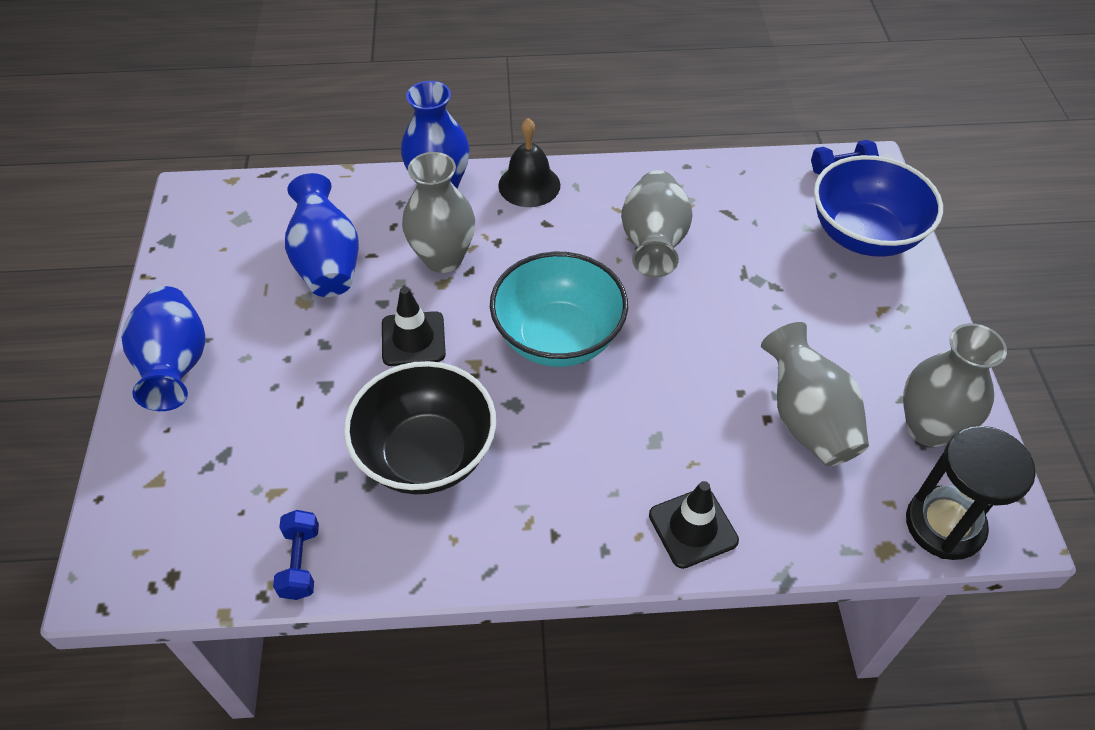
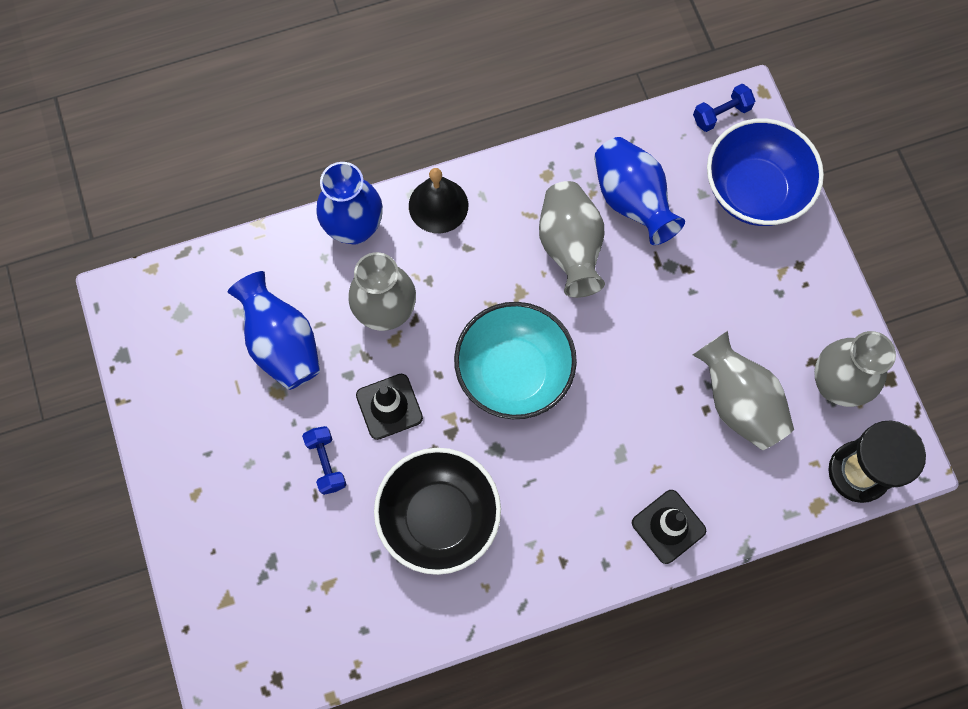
camera: 15 degrees left, 20 degrees up
blue vase [121,286,206,411] -> blue vase moved to [594,137,685,245]
blue dumbbell [273,510,319,600] -> blue dumbbell moved to [302,426,347,495]

